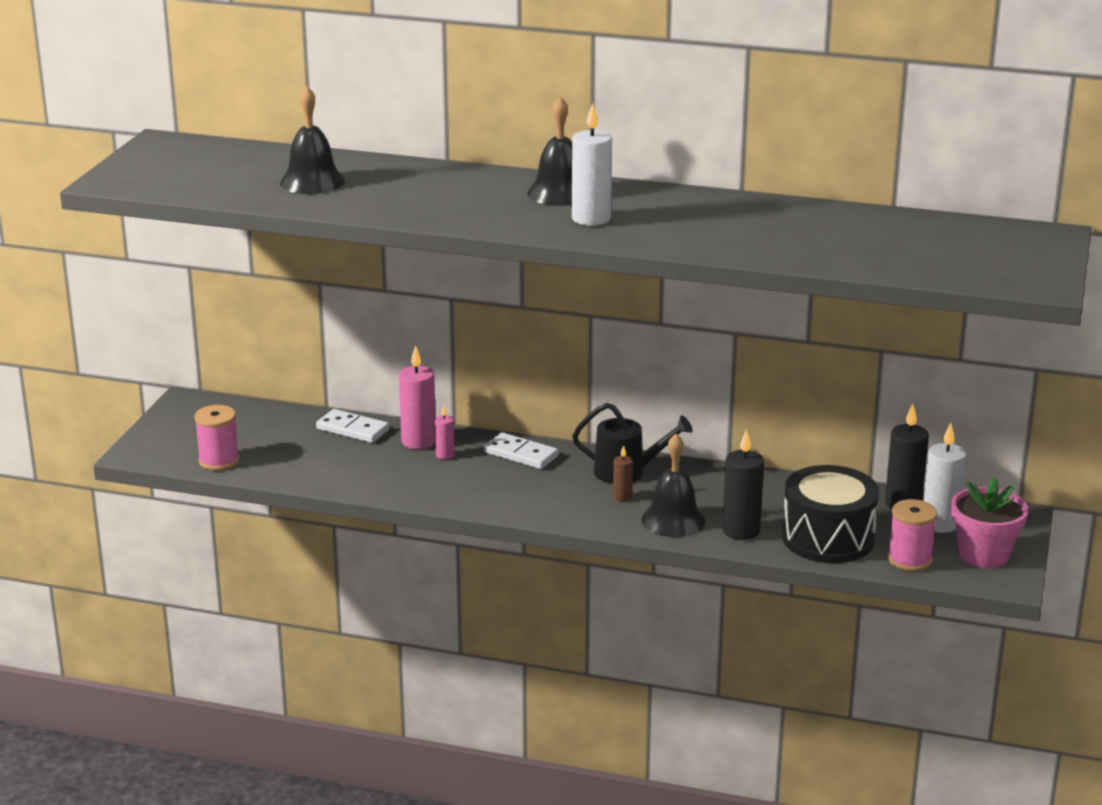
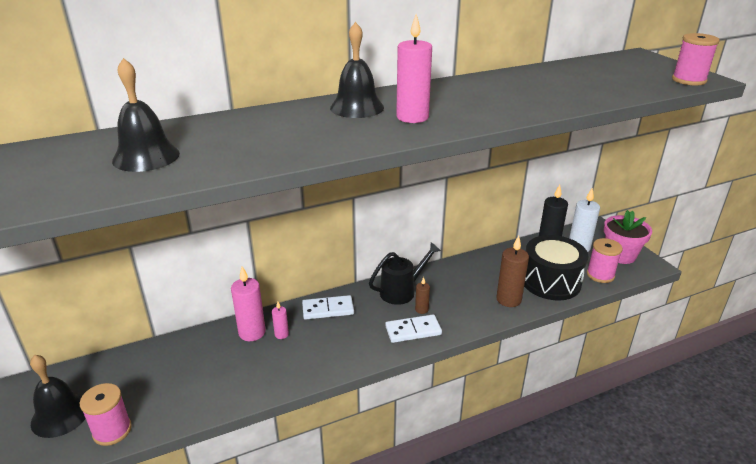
camera: 40 degrees left, 5 degrees up
white domino [316,409,390,443] -> white domino moved to [385,314,442,343]
white candle [572,103,612,226] -> pink candle [396,14,432,123]
black bell [641,433,705,537] -> black bell moved to [30,355,86,438]
black candle [722,429,764,540] -> brown candle [496,236,529,307]
none -> pink spool [672,33,720,86]

